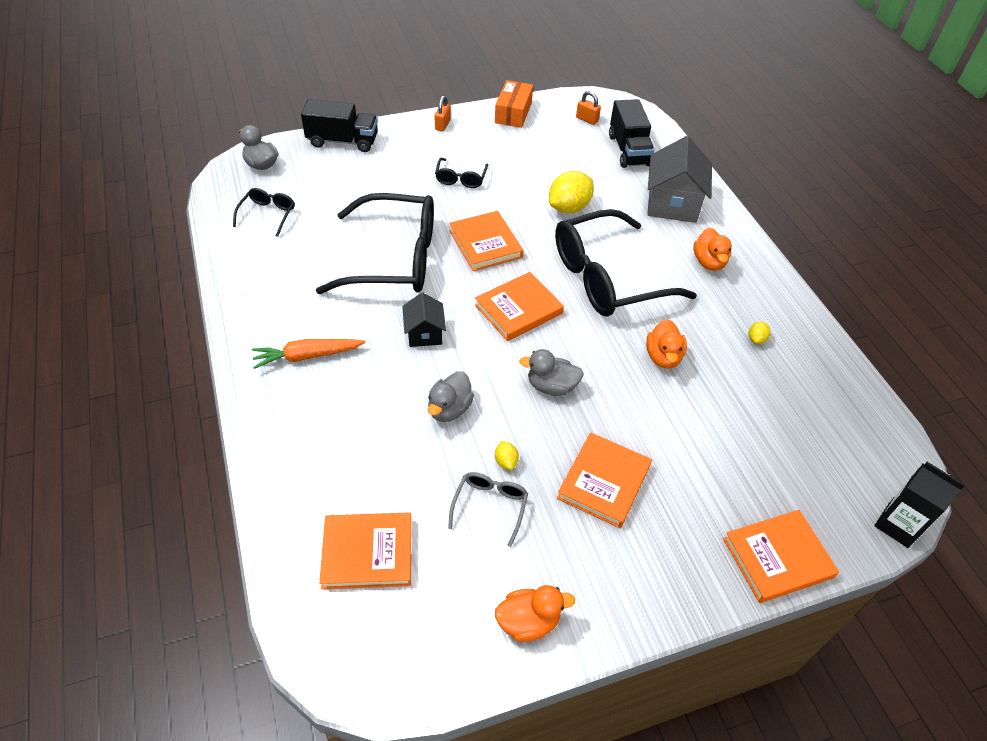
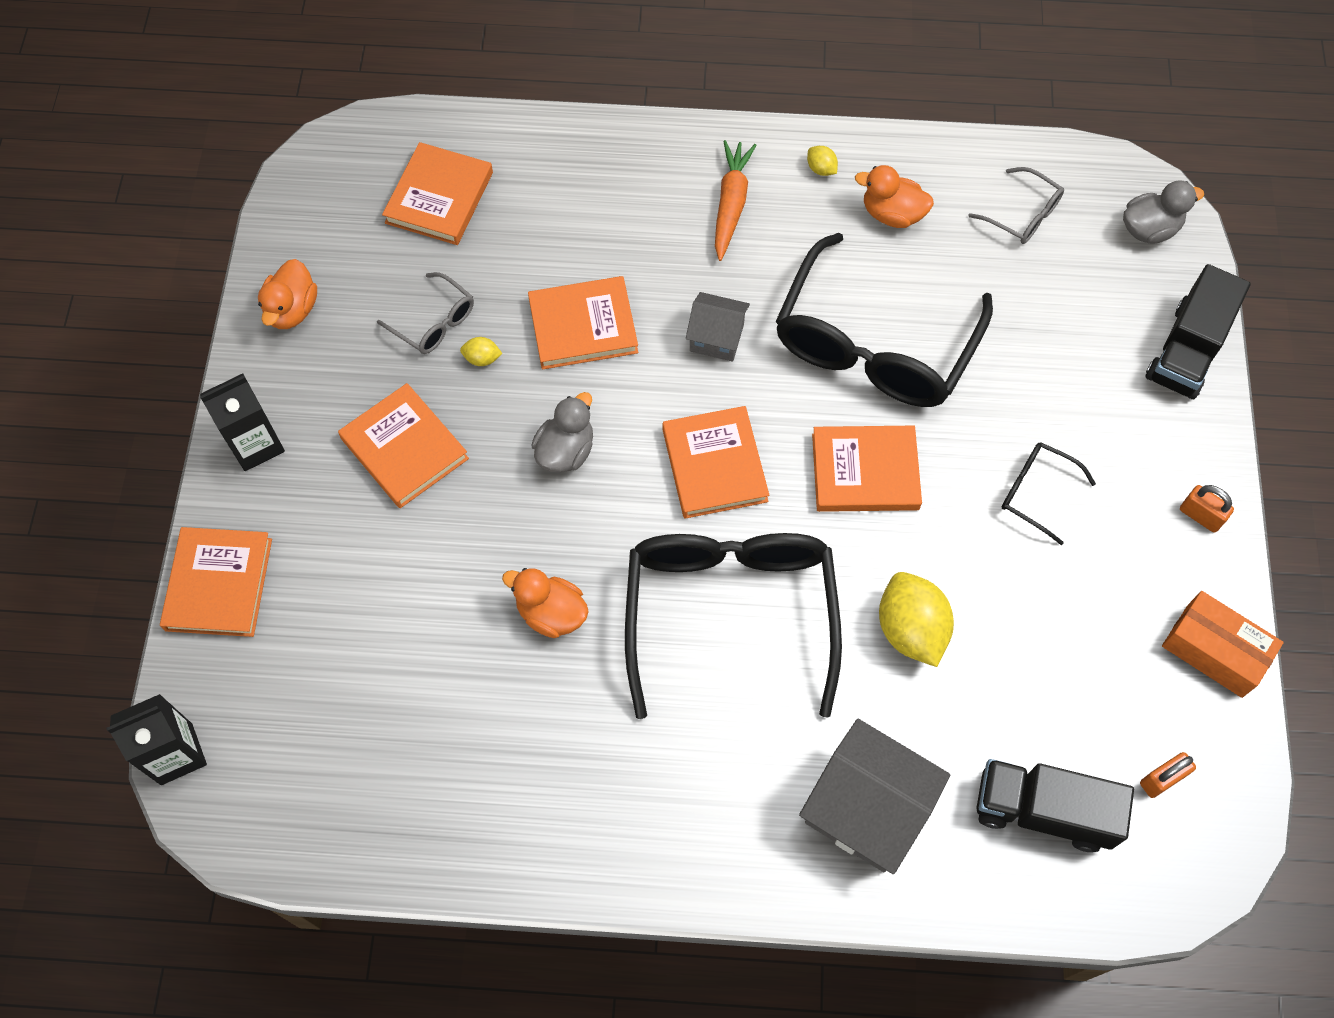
camera: 115 degrees right, 15 degrees up
black glasses [233,188,295,237] -> grey glasses [969,167,1064,244]
black house [402,292,446,347] -> grey house [686,292,750,362]
grey duck [428,371,474,422] -> orange book [528,276,638,370]
orange duck [693,228,732,271] -> orange duck moved to [855,165,934,228]
yellow lemon [749,322,771,344] -> yellow lemon moved to [807,146,838,176]
none -> black carton [200,373,285,471]

